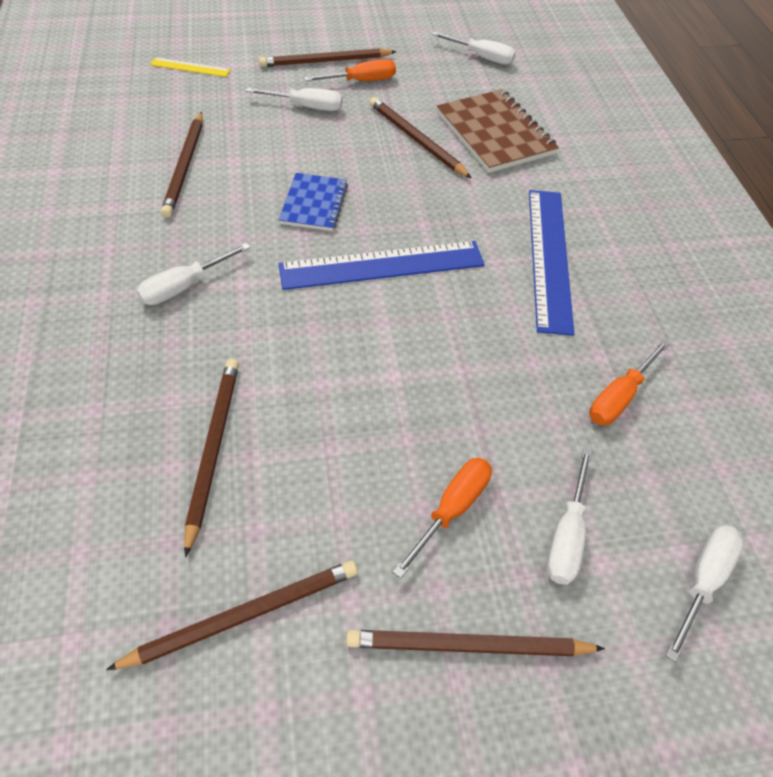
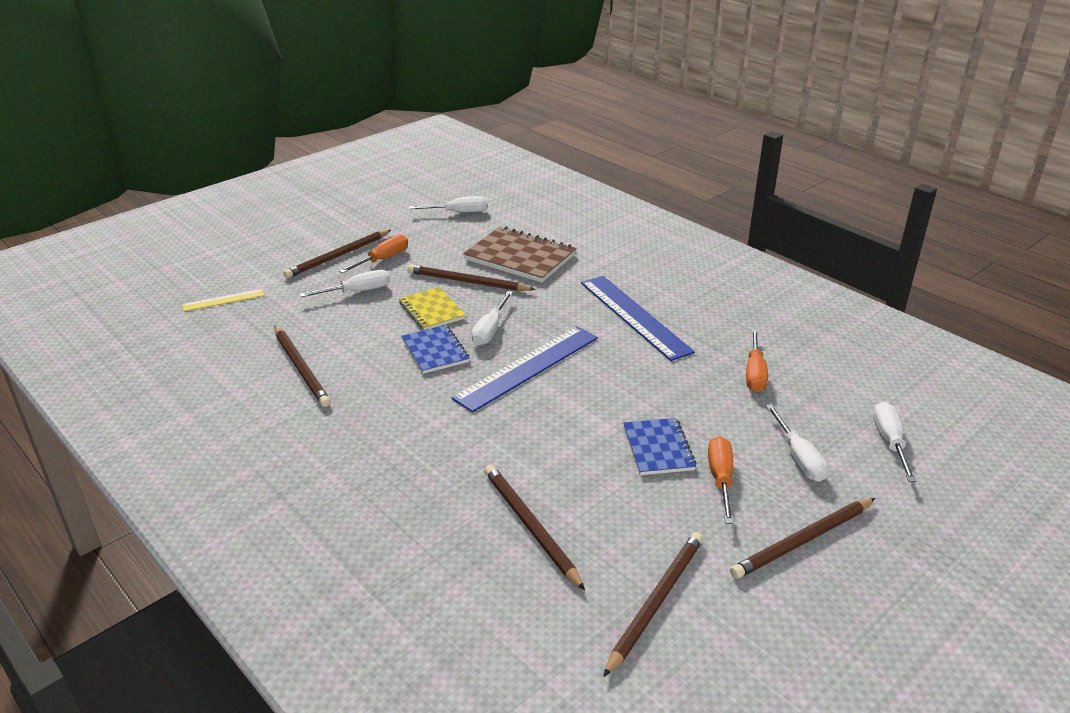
camera: 30 degrees left, 20 degrees down
white screwdriver [136,243,251,305] -> white screwdriver moved to [472,291,513,346]
none -> yellow notebook [399,287,466,330]
none -> blue notebook [623,418,696,475]

